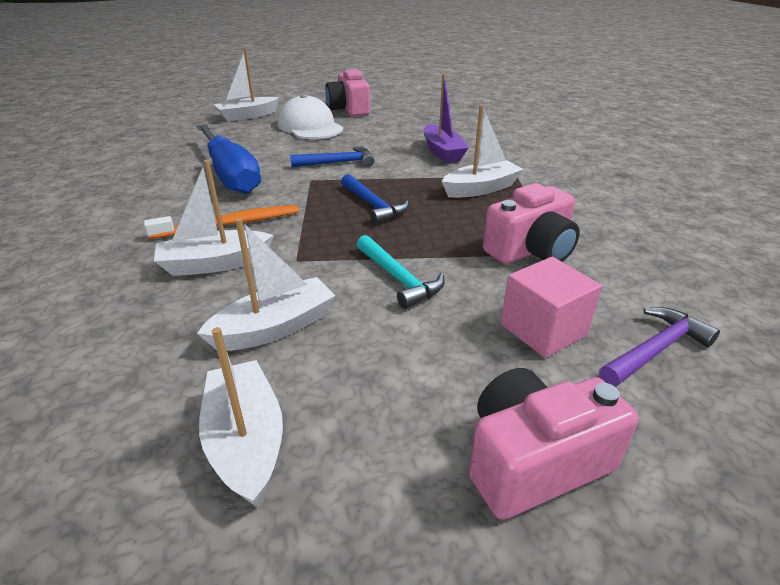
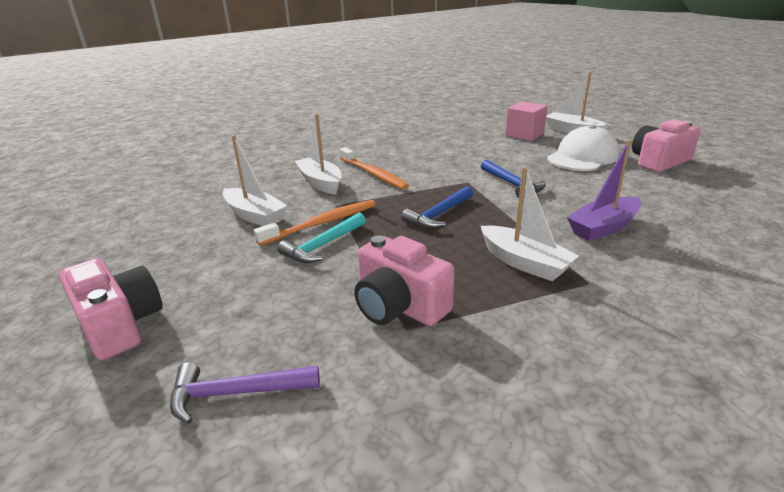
camera: 75 degrees right, 5 degrees down
blue screwdriver [196,124,261,194] -> none
white boat [199,327,283,507] -> none
pink cube [501,257,602,358] -> pink cube moved to [505,101,548,141]
purple hammer [599,307,720,387] -> purple hammer turned 135 degrees clockwise [170,362,320,424]
none -> orange toothbrush [254,200,376,246]

